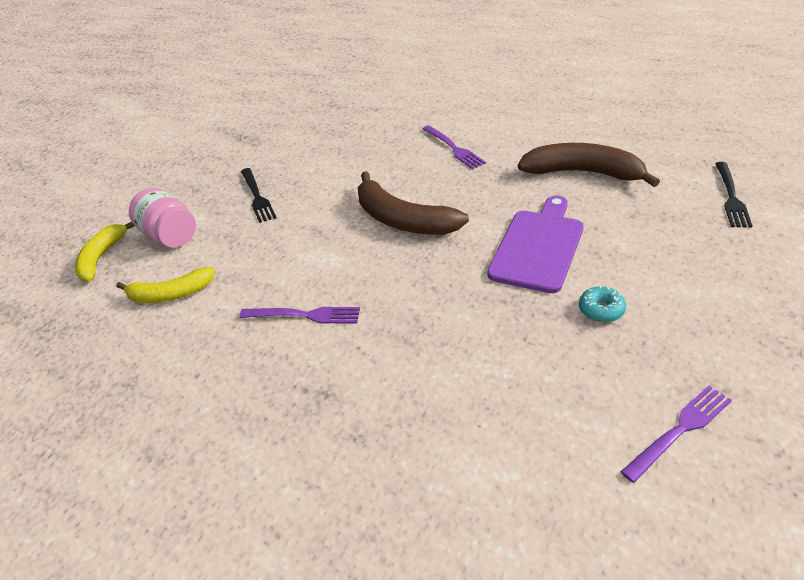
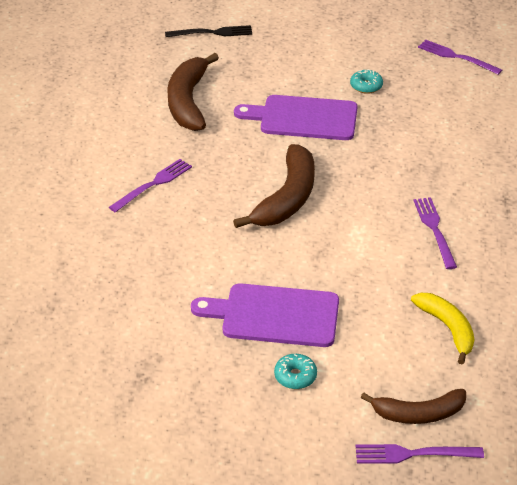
camera: 110 degrees left, 0 degrees up
yellow banana [75,222,135,282] -> brown banana [361,389,466,424]
pink jar [129,188,196,248] -> none
black fork [241,168,276,223] -> purple cutting board [191,283,339,347]
none -> turquoise donut [274,354,317,389]
none -> purple fork [356,444,484,464]

